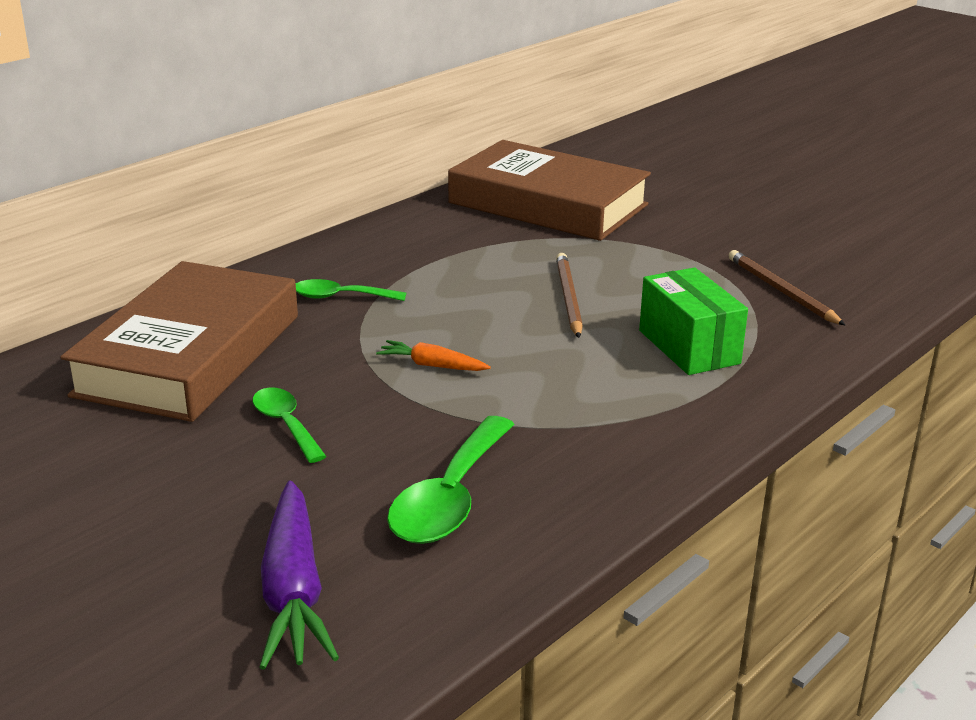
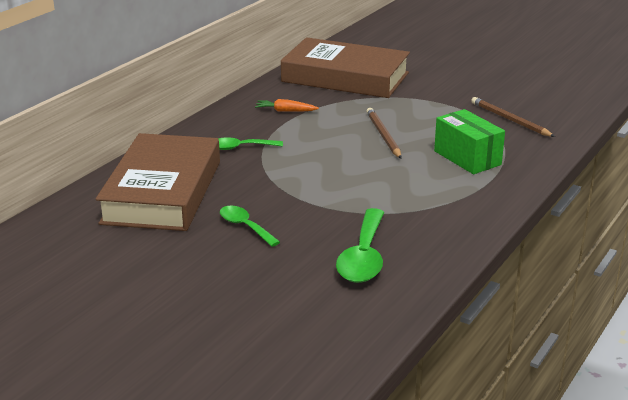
camera: 10 degrees left, 0 degrees up
purple carrot [260,480,339,670] -> none
orange carrot [376,340,491,371] -> orange carrot moved to [255,99,319,112]

